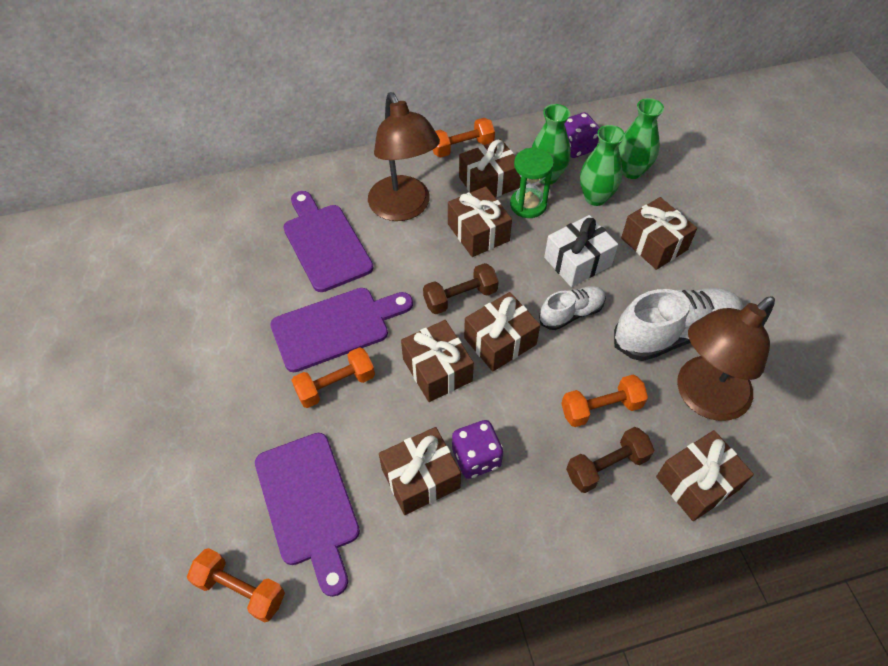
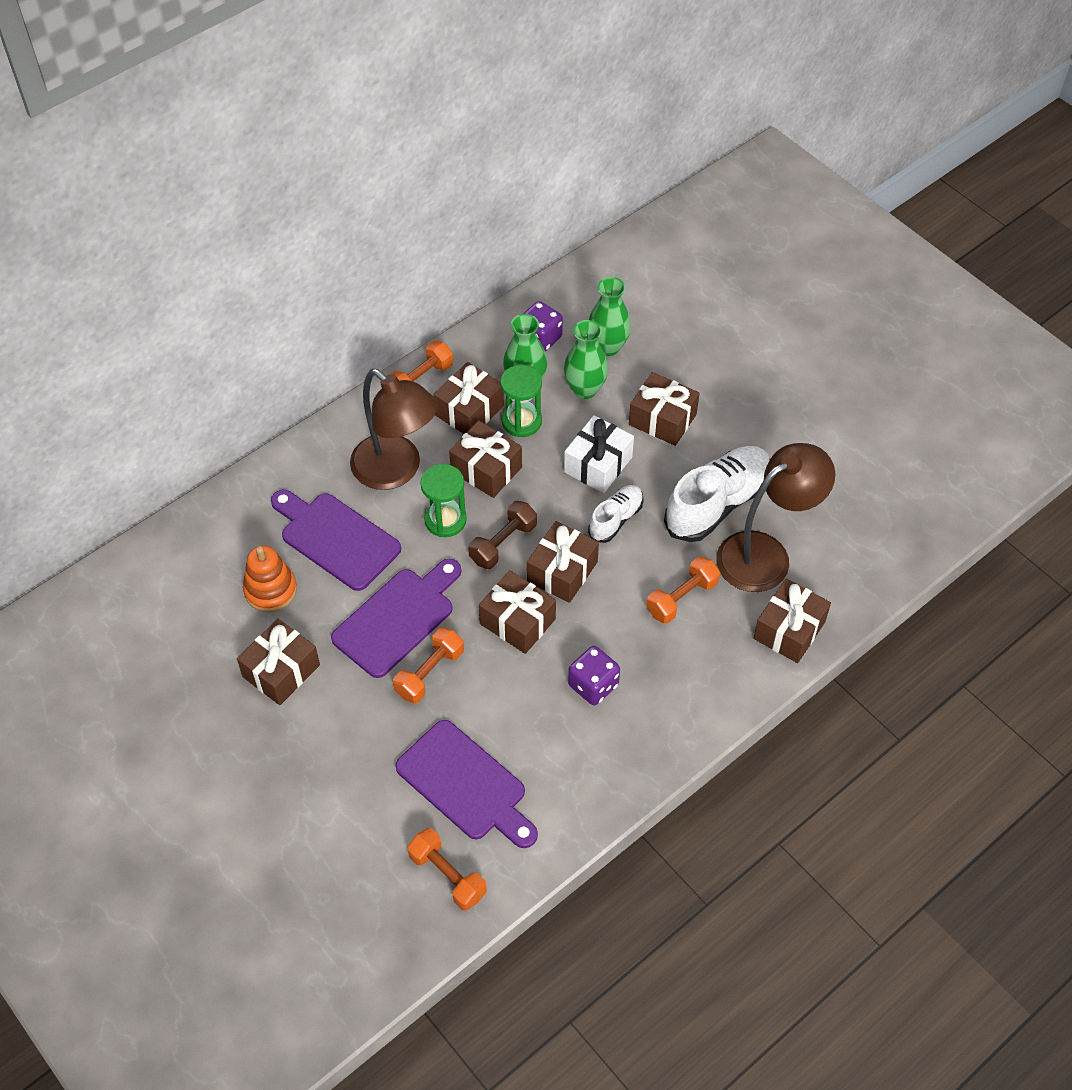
camera: 25 degrees left, 0 degrees up
orange dumbbell [187,548,285,623] -> orange dumbbell turned 45 degrees clockwise [407,828,487,911]
brown gift [379,427,461,515] -> brown gift moved to [237,619,320,705]
brown dumbbell [566,427,654,493] -> none
brown lamp [677,296,775,421] -> brown lamp turned 150 degrees counterclockwise [716,443,835,592]
none -> orange stacking toy [243,545,297,612]
none -> green hourglass [420,464,467,537]

